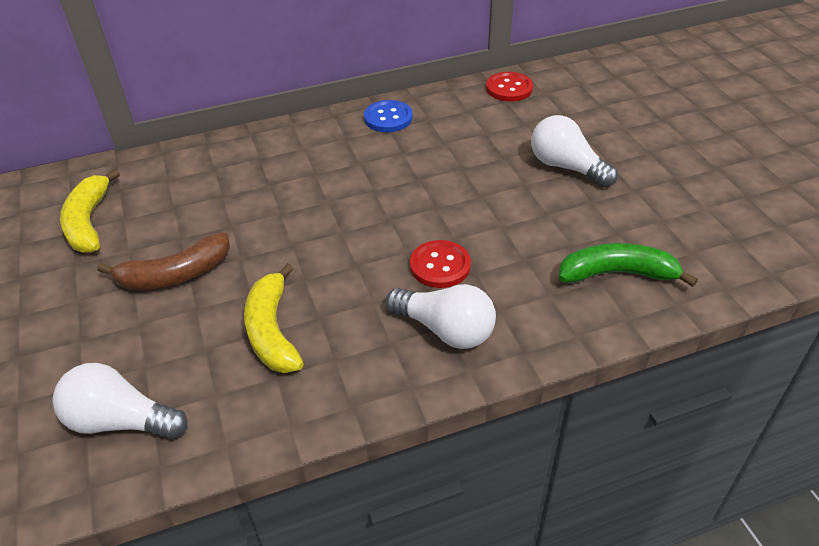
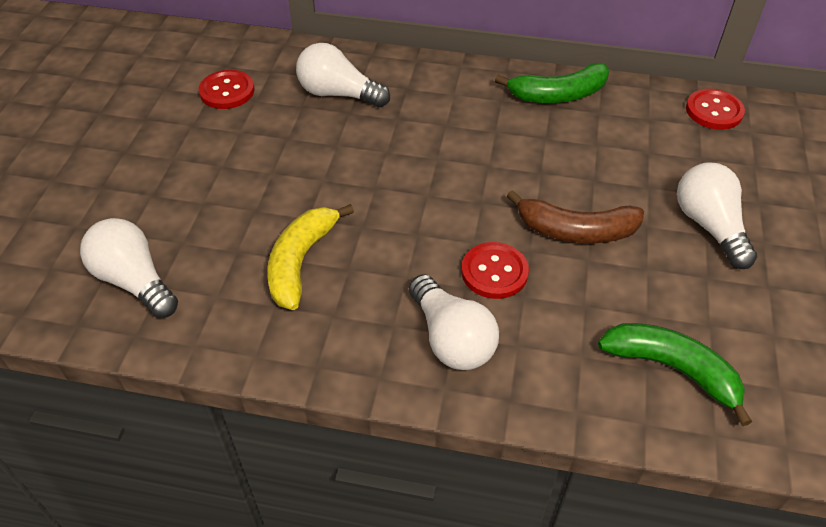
camera: 30 degrees right, 5 degrees up
yellow banana [60,169,120,253] -> red button [199,70,255,109]
brown banana [97,232,230,290] -> brown banana moved to [507,190,644,243]
blue button [364,100,413,132] -> green banana [495,63,609,103]
none -> white light bulb [296,43,390,107]

